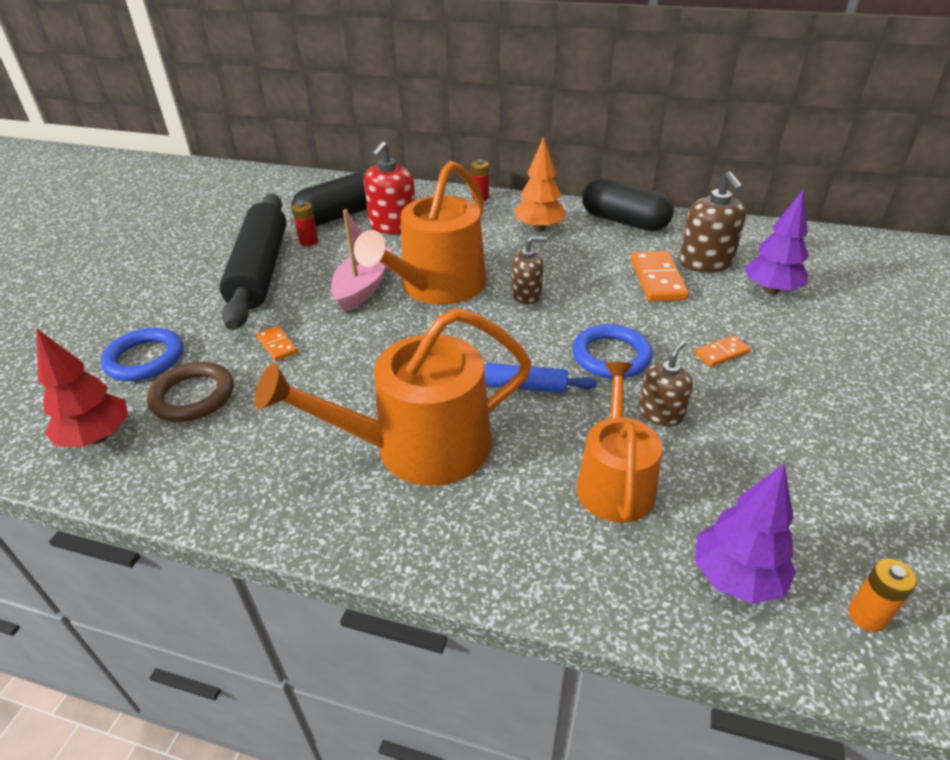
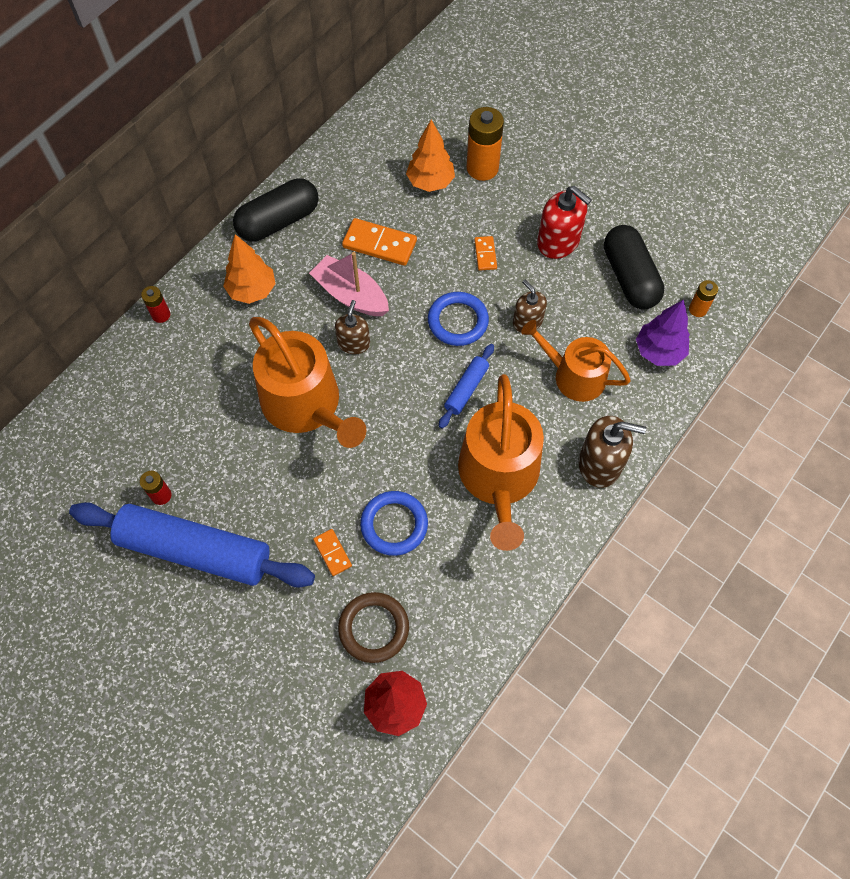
camera: 70 degrees left, 25 degrees up
blue ring [101,328,183,381] -> blue ring moved to [360,491,428,556]
black rolling pin [219,194,286,330] -> blue rolling pin [69,502,315,588]
orange domino [256,326,298,361] -> orange domino turned 75 degrees clockwise [313,529,352,576]
black capsule [291,173,367,226] -> black capsule moved to [604,225,664,310]
pink boat [331,209,392,313] -> pink boat moved to [309,252,389,316]
red soap dispenser [364,141,416,234] -> red soap dispenser moved to [537,186,592,259]
brown soap dispenser [679,171,746,272] -> brown soap dispenser moved to [579,416,646,488]
purple tree [744,190,809,295] -> orange tree [406,120,455,192]
none -> orange battery [466,107,504,181]

